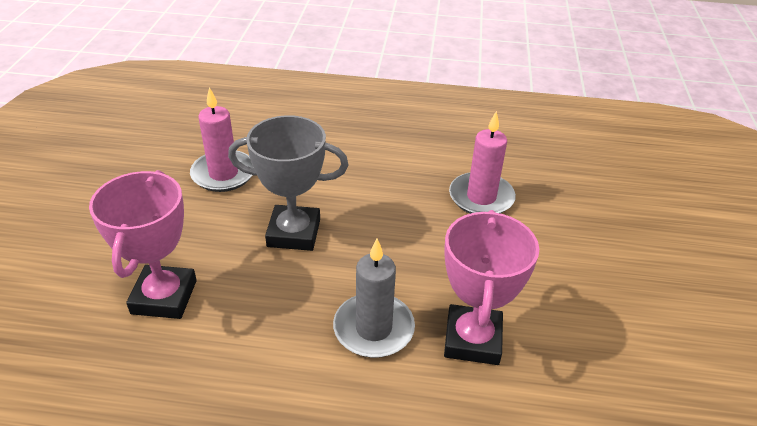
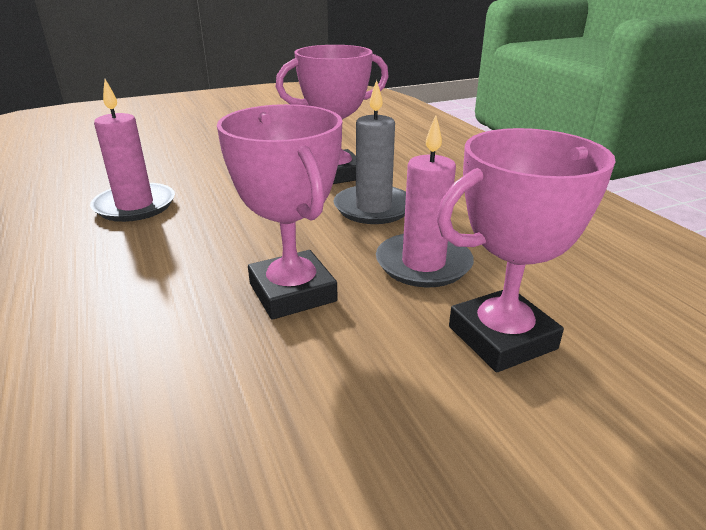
camera: 120 degrees left, 10 degrees down
pink candle [190,87,253,192] -> pink candle moved to [376,115,474,287]
grey trophy [228,115,348,251] -> pink trophy [217,104,342,320]

